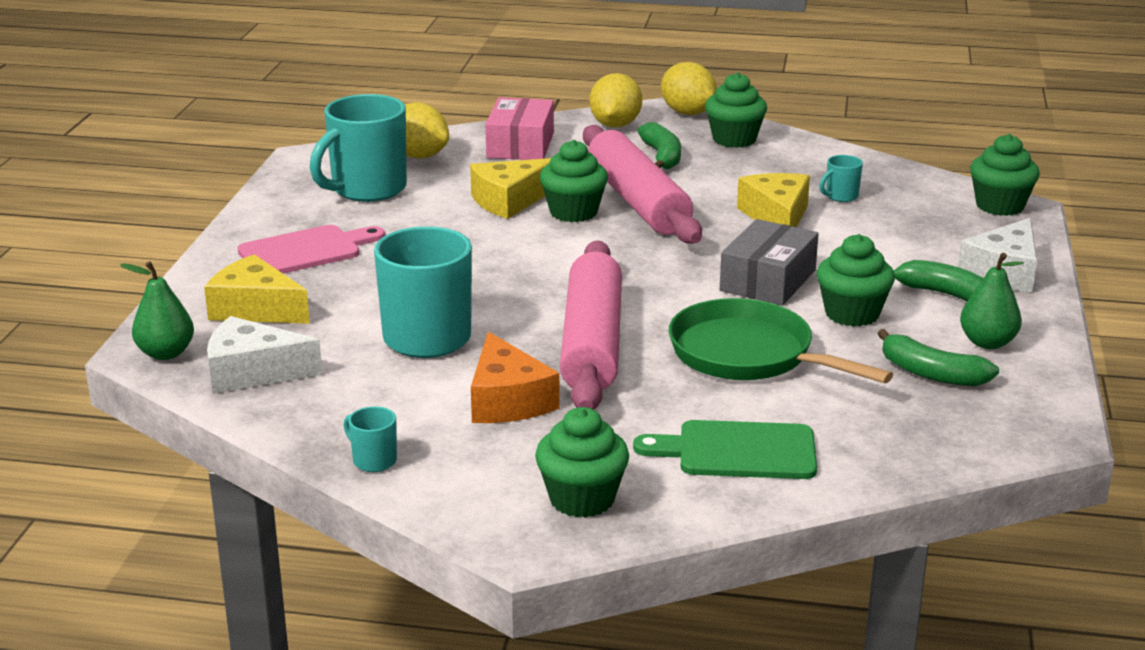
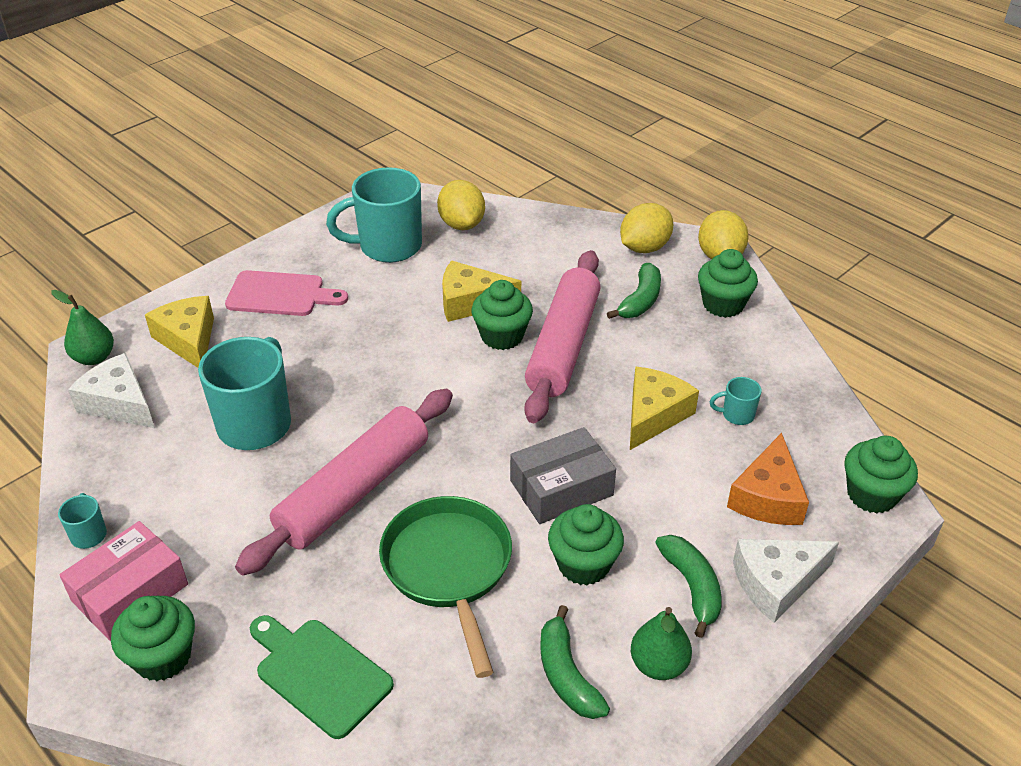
camera: 35 degrees right, 15 degrees up
orange cheese [471,332,560,423] -> orange cheese moved to [727,433,809,525]
pink box [485,97,554,160] -> pink box moved to [59,521,188,641]

